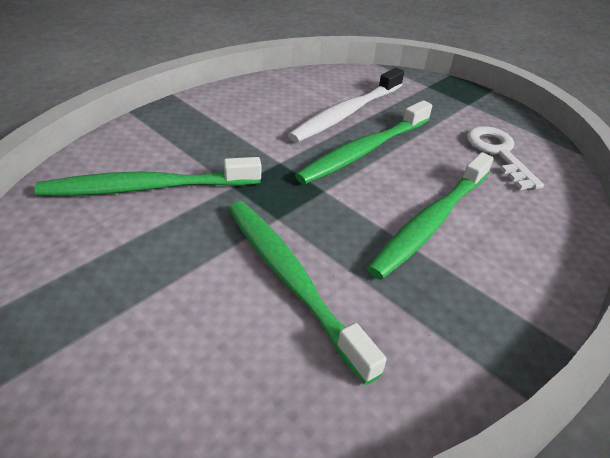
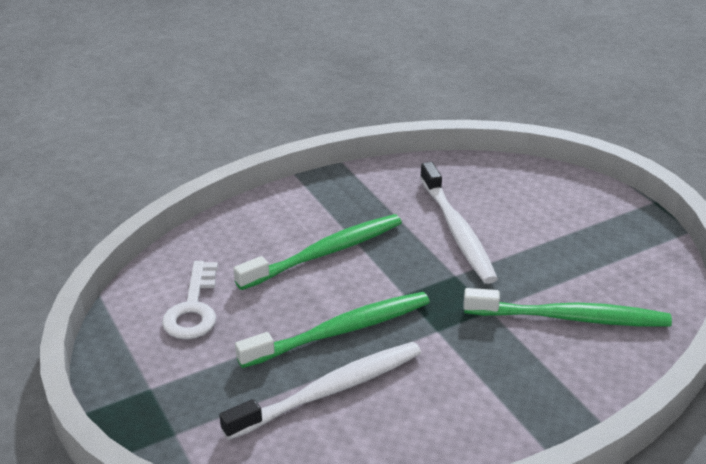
camera: 160 degrees left, 5 degrees down
green toothbrush [228,201,387,385] -> white toothbrush [420,162,498,284]

